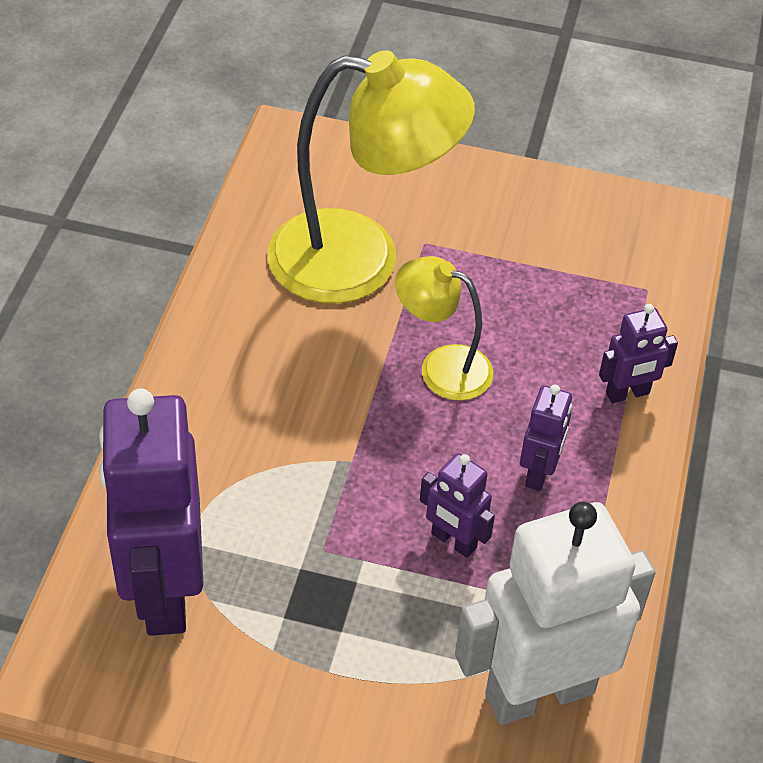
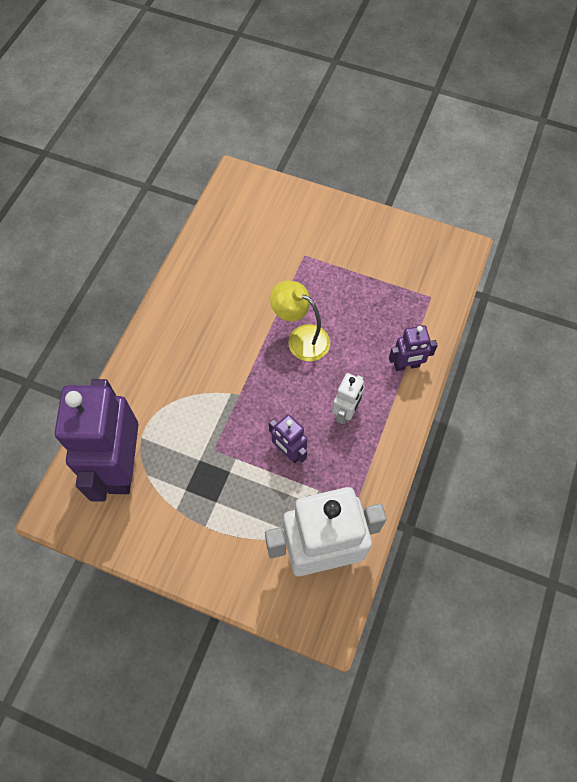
camera: 10 degrees right, 15 degrees up
yellow lamp [267,50,475,304] -> none
purple robot [520,384,572,491] -> white robot [332,373,365,424]

